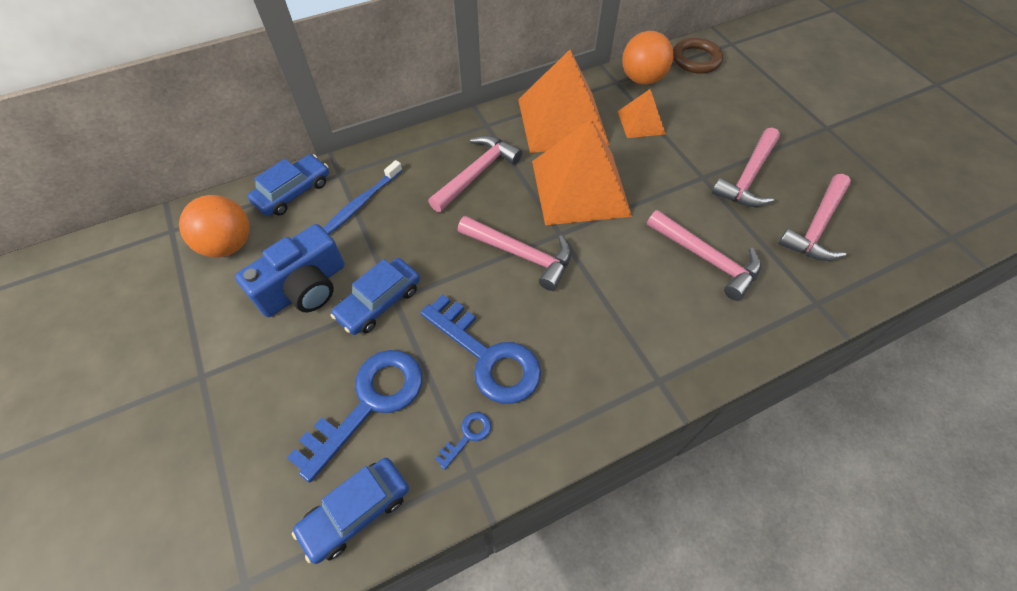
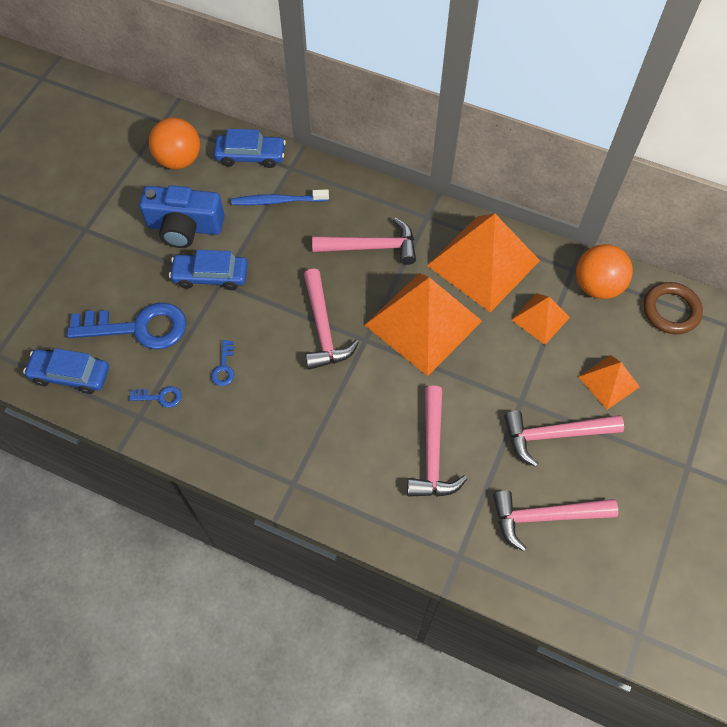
camera: 50 degrees right, 5 degrees up
blue key [420,294,541,404] -> blue key [211,340,234,386], size x0.43
none -> orange pyramid [578,355,640,410]

